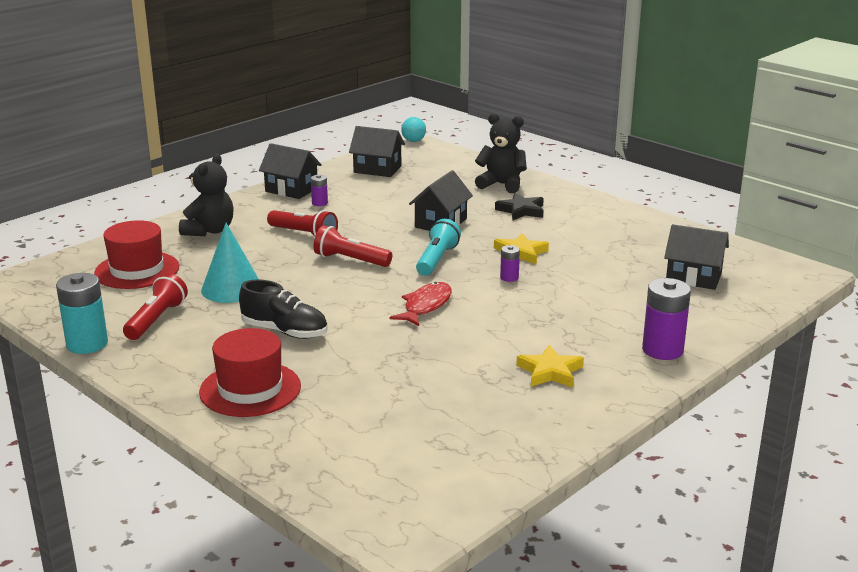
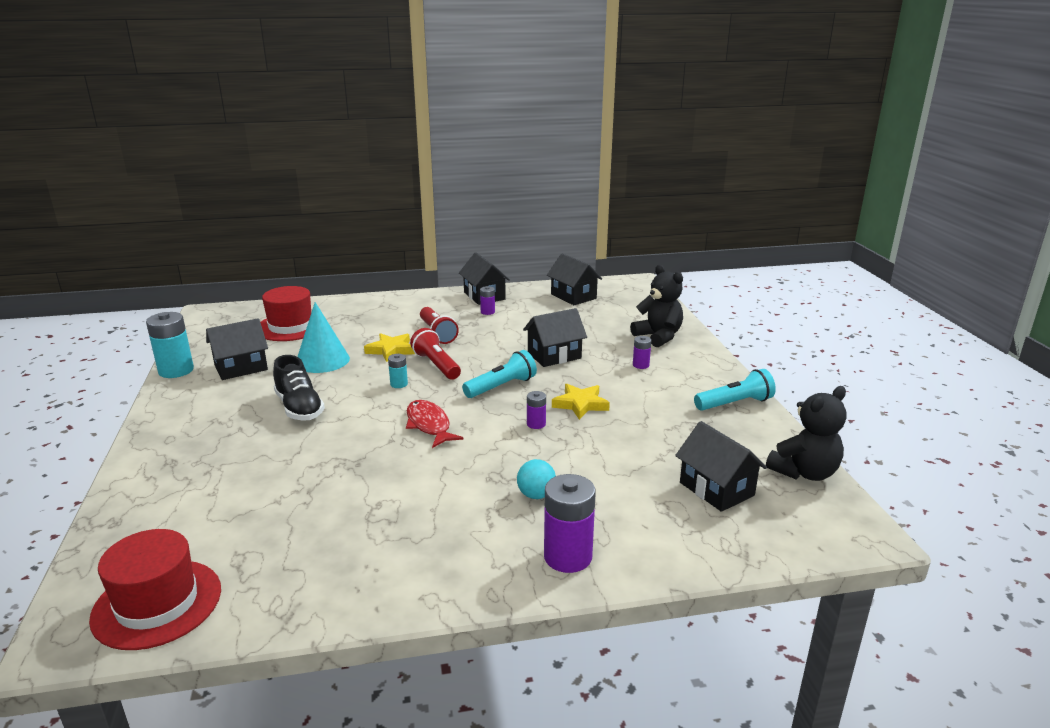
camera: 35 degrees right, 0 degrees up
red flashlight [123,273,188,340] -> black house [206,318,268,380]
black teddy bear [179,154,234,236] -> black teddy bear moved to [766,386,847,481]
red hat [199,328,301,417] -> red hat moved to [89,529,221,650]
red fish [389,282,452,326] -> red fish turned 90 degrees counterclockwise [406,400,464,448]
turquoise ball [401,117,426,142] -> turquoise ball moved to [517,459,556,499]
black star [495,193,544,220] -> purple battery [633,336,651,369]
yellow star [516,345,584,387] -> yellow star moved to [364,333,415,362]
none -> turquoise battery [388,354,408,388]
none -> turquoise flashlight [694,369,776,411]

